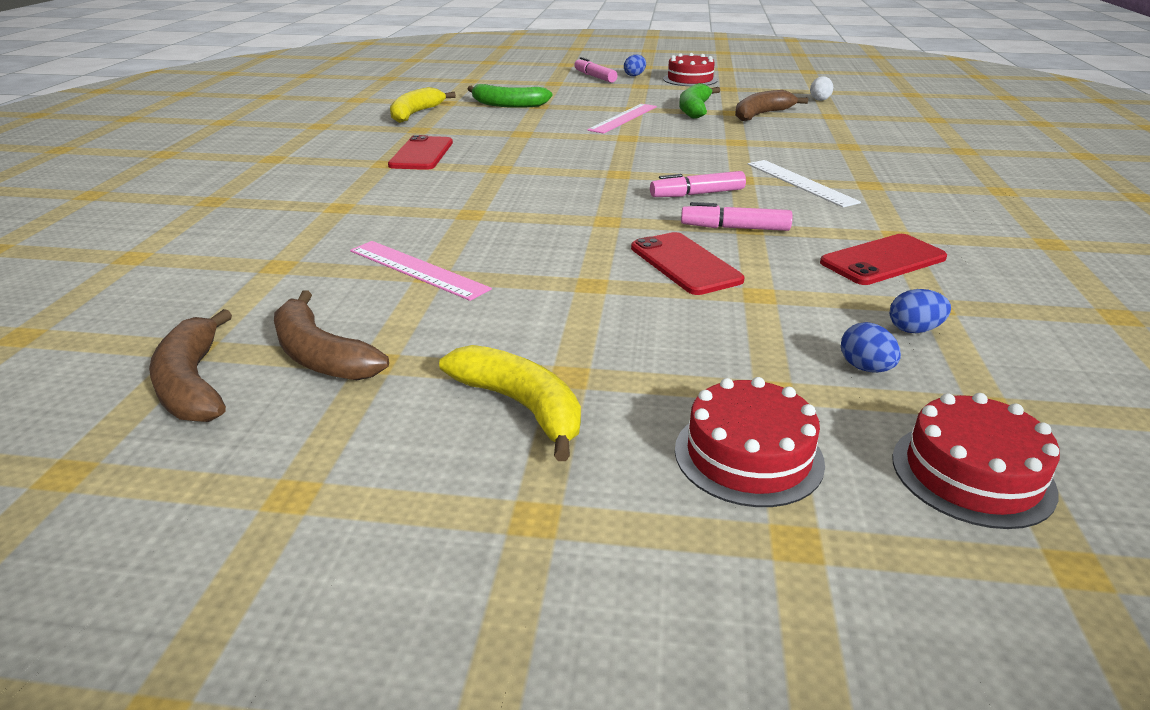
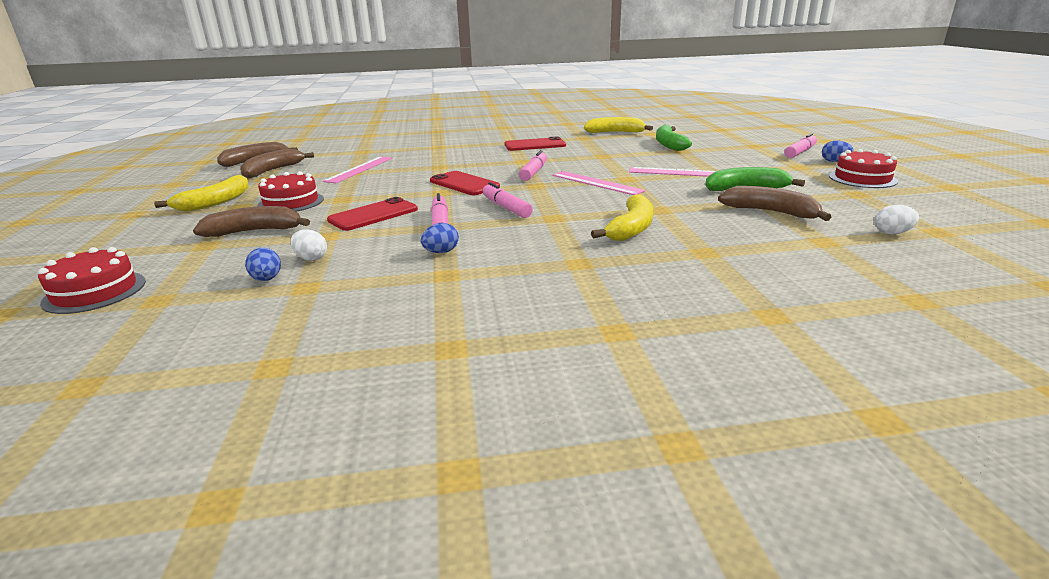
camera: 75 degrees right, 5 degrees down
red cake [675,377,825,507] -> red cake moved to [257,171,324,212]
white ruler [748,160,861,208] -> none
red phone [820,234,947,285] -> red phone moved to [430,171,500,195]
blue egg [841,322,901,373] -> blue egg moved to [421,223,459,253]
none -> brown banana [193,206,310,237]
none -> white egg [291,229,327,261]
none -> pink marker [519,150,547,181]
none -> pink ruler [552,171,646,195]
none -> yellow banana [591,194,653,241]

